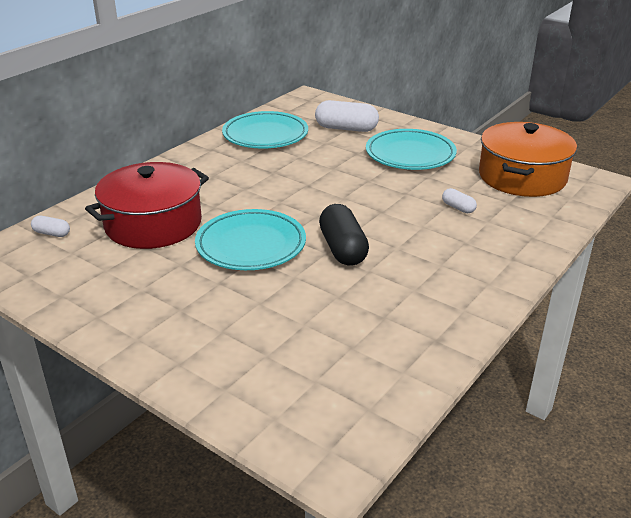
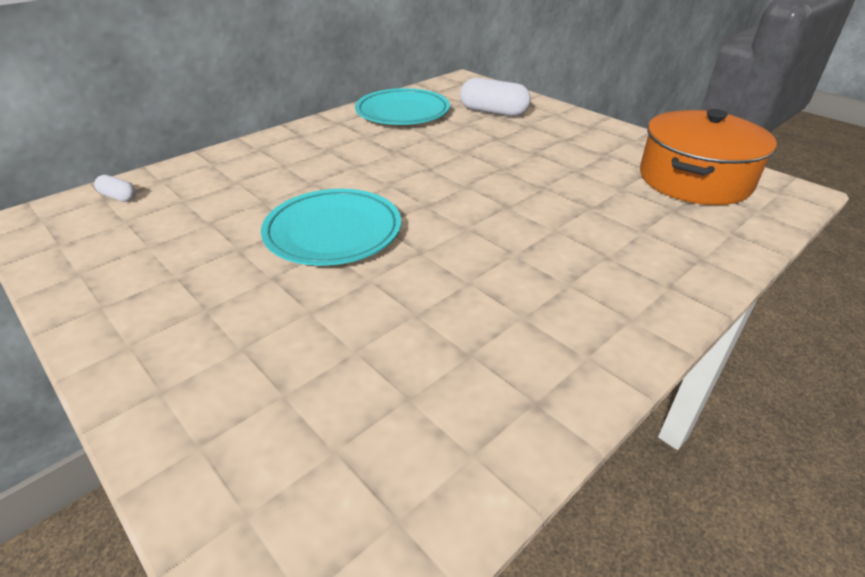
camera: 10 degrees right, 5 degrees up
red pot [85,162,209,249] -> none
black capsule [319,204,369,266] -> none
turquoise plate [366,129,457,170] -> none
white capsule [442,188,477,213] -> none

